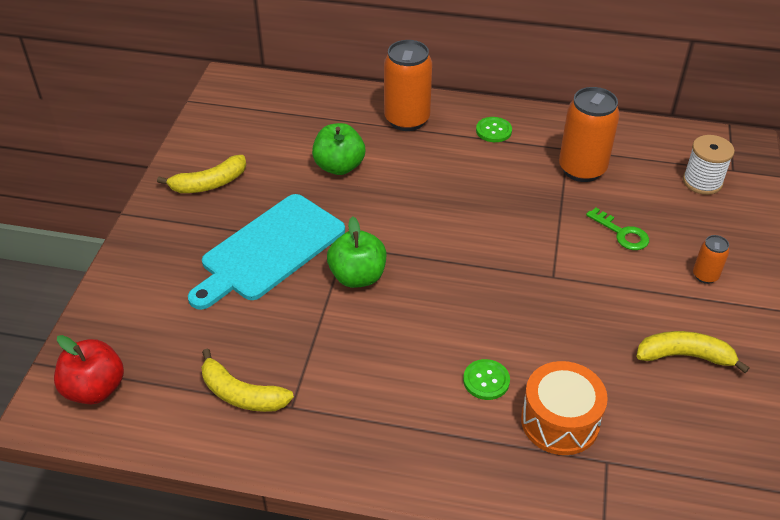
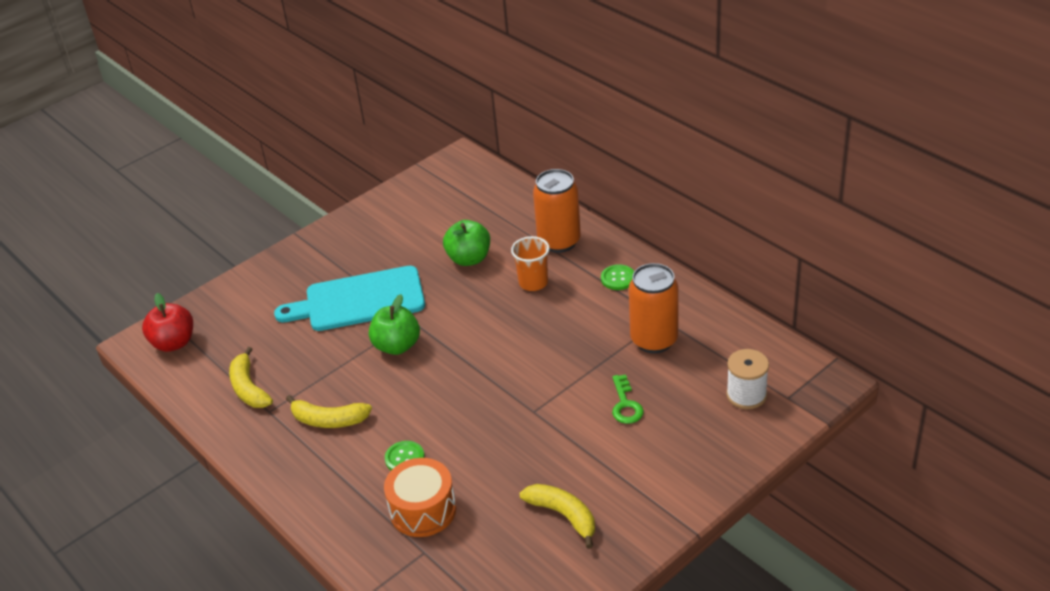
camera: 40 degrees right, 5 degrees down
yellow banana [157,155,246,193] -> yellow banana moved to [286,395,372,428]
orange can [693,235,729,284] -> none
none -> orange cup [511,236,550,291]

